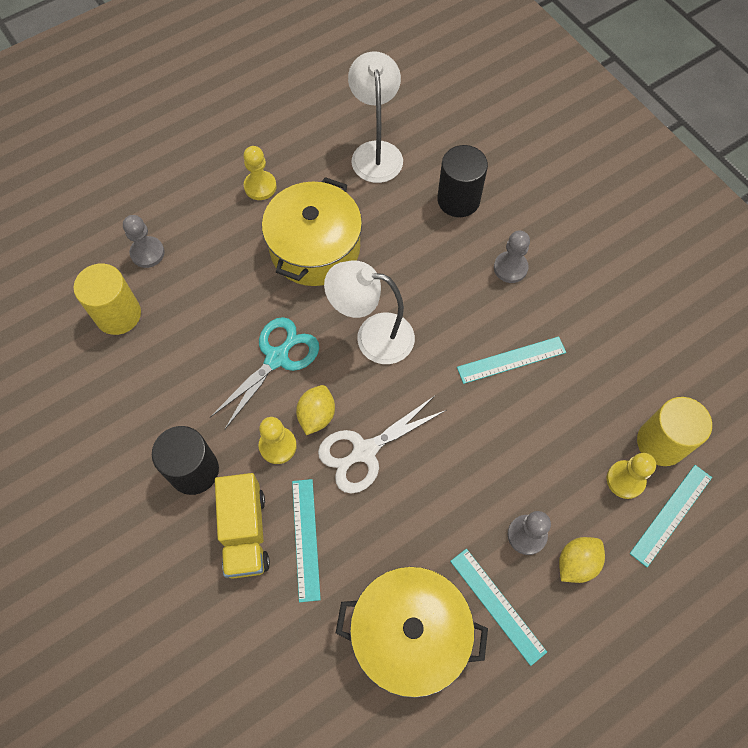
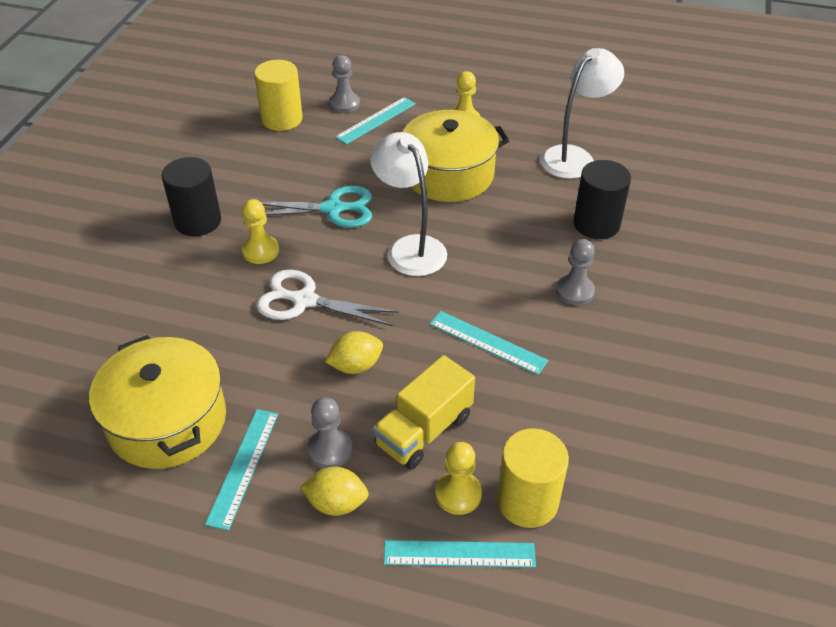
camera: 50 degrees right, 20 degrees down
yellow truck [215,473,270,579] -> yellow truck moved to [373,355,475,470]
turquoise ruler [292,479,321,602] -> turquoise ruler moved to [335,97,416,144]
yellow lemon [296,385,335,435] -> yellow lemon moved to [325,331,383,374]

